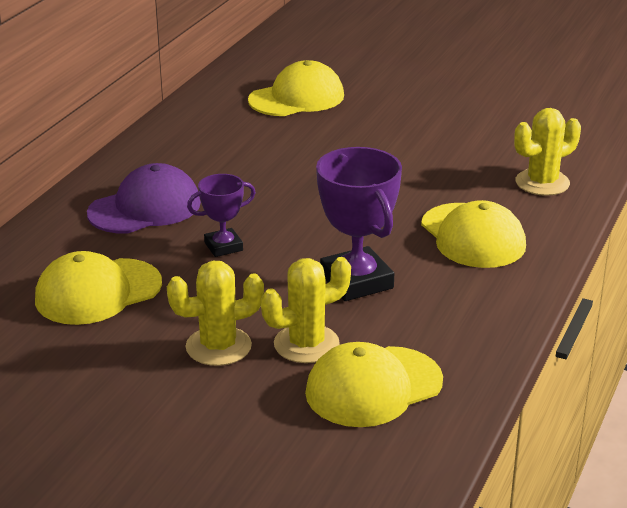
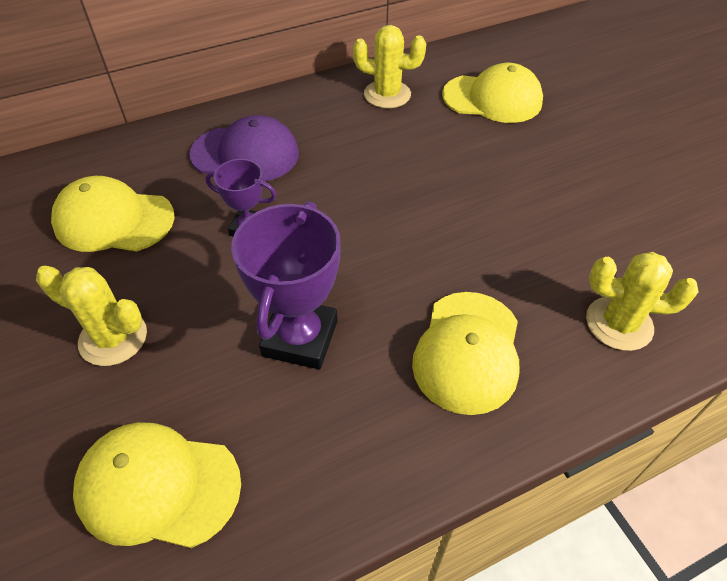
camera: 40 degrees right, 20 degrees up
yellow cactus [261,257,351,363] -> yellow cactus moved to [353,25,426,108]

